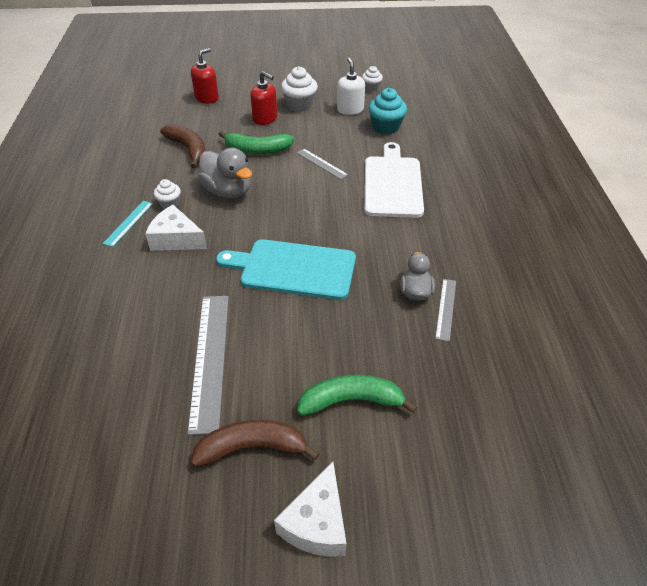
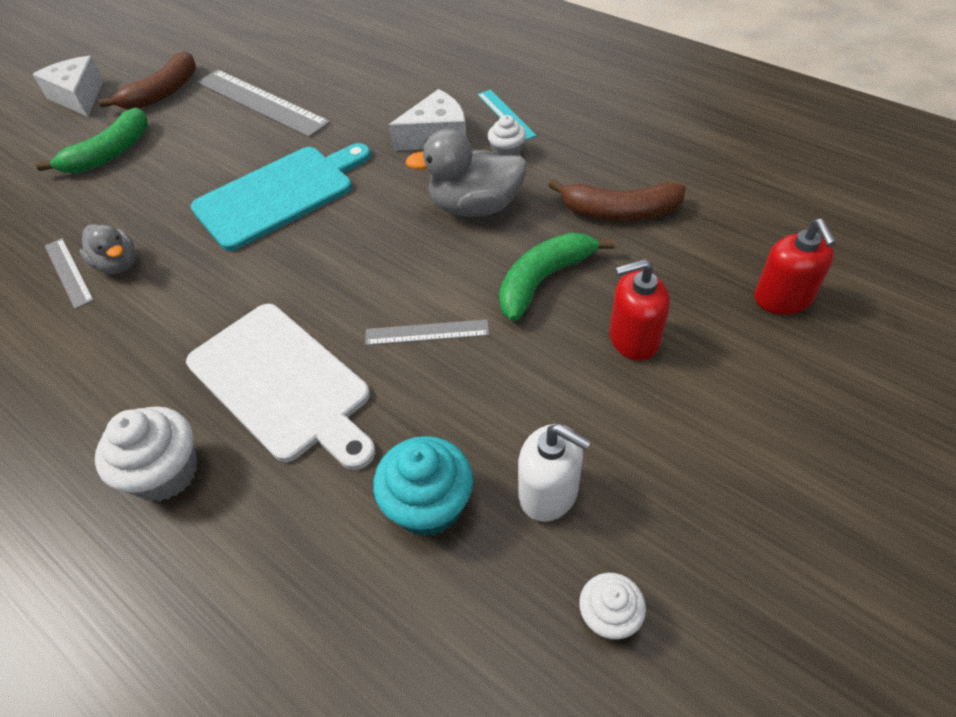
camera: 135 degrees right, 5 degrees up
white cupcake [281,66,318,111] -> white cupcake moved to [95,406,197,501]

